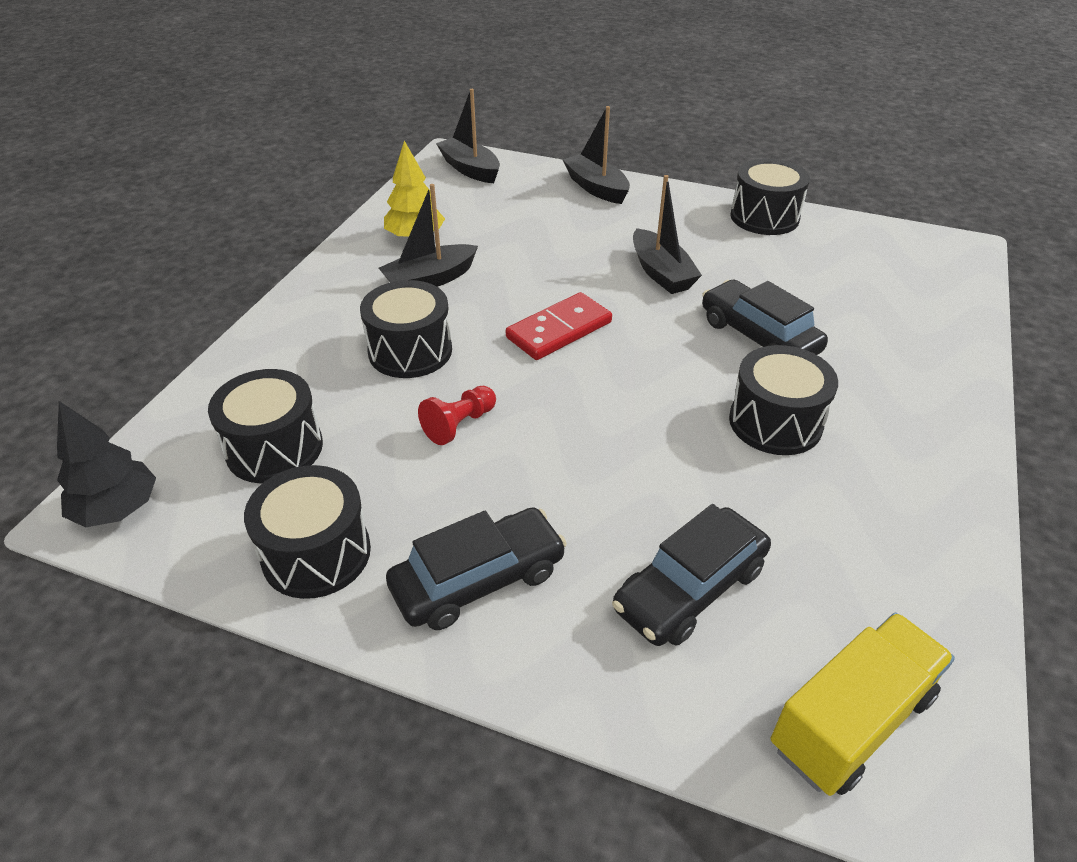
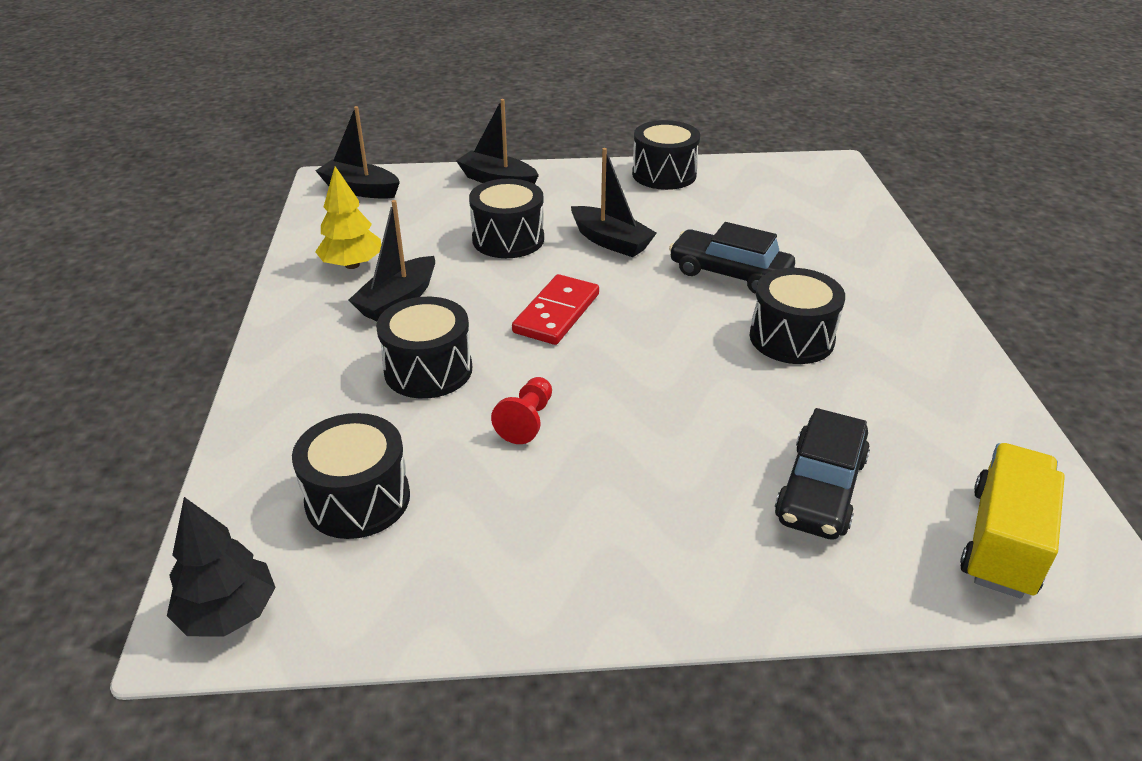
camera: 25 degrees left, 5 degrees down
black drum [244,465,371,599] -> black drum moved to [469,179,544,258]
black car [386,507,567,630] -> none

